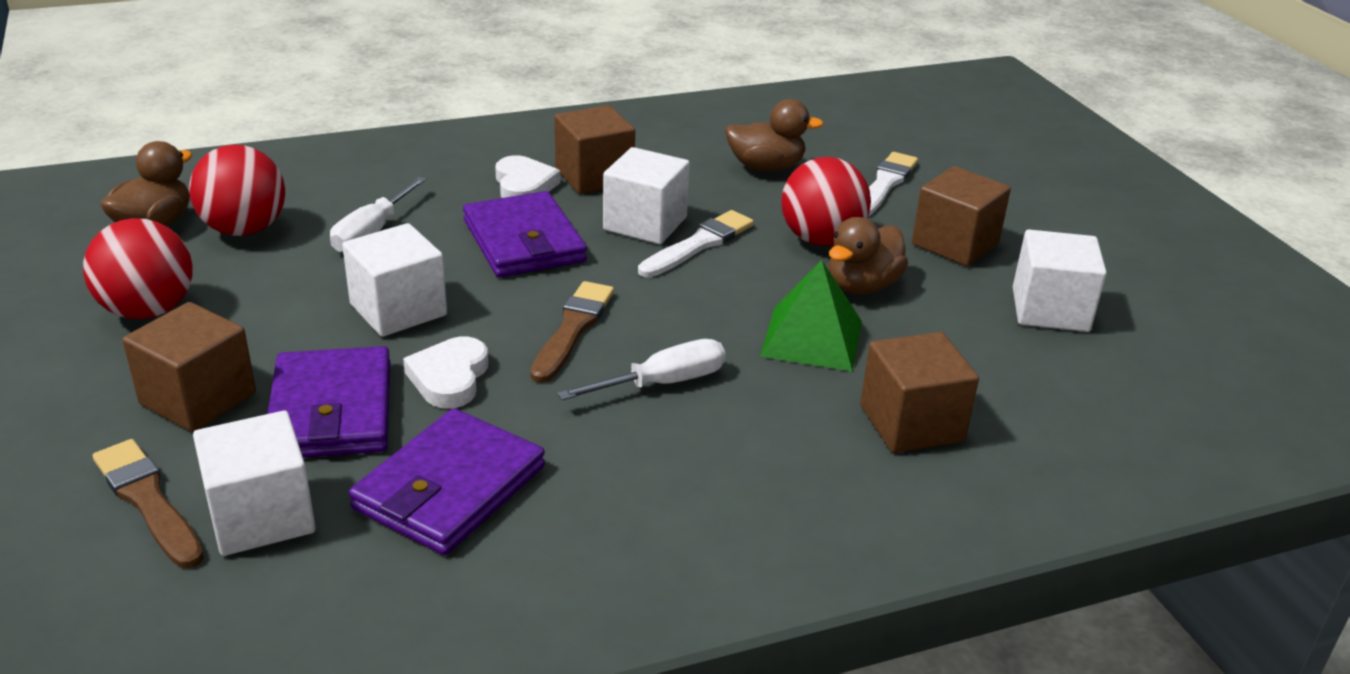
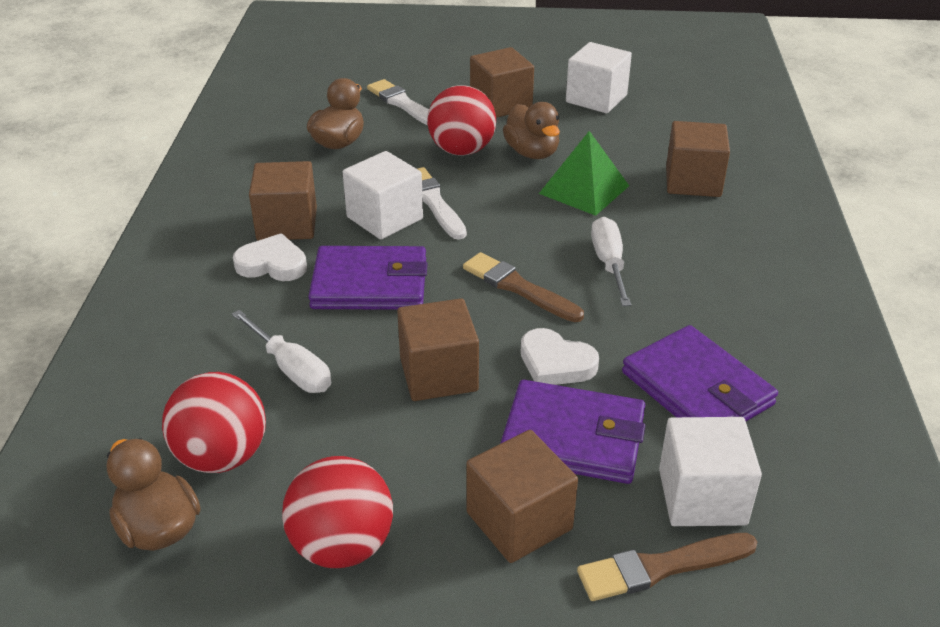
camera: 65 degrees left, 5 degrees up
white cube [342,223,447,337] -> brown cube [397,298,479,401]

